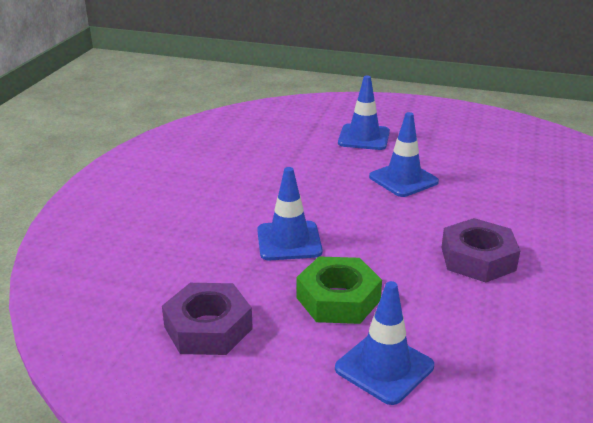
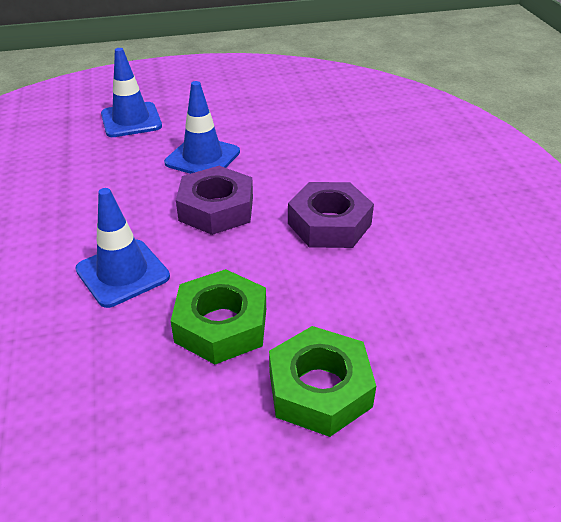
camera: 30 degrees left, 10 degrees up
purple nut [162,283,253,355] -> purple nut moved to [176,166,253,235]
blue traffic cone [335,281,434,405] -> green nut [269,326,376,437]

